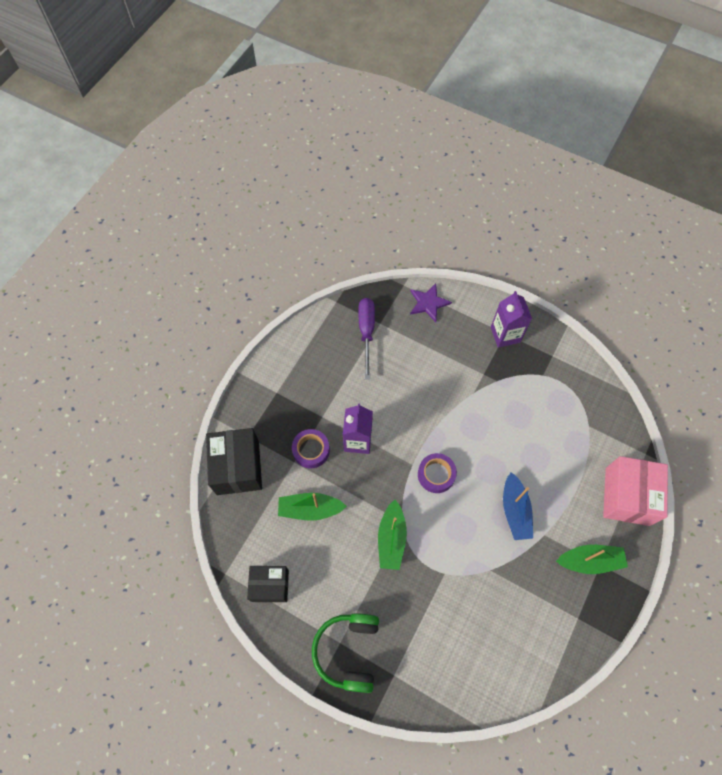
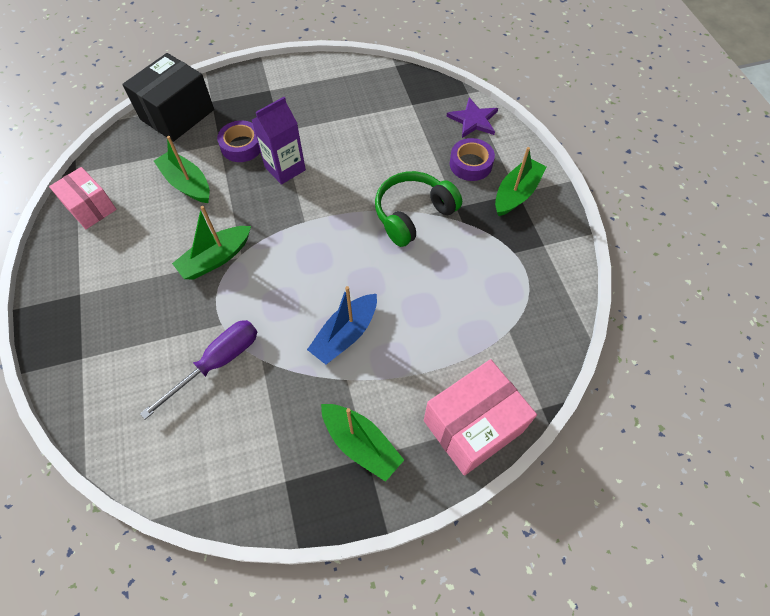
camera: 45 degrees right, 5 degrees down
black box [247,566,289,602] -> pink box [49,167,117,229]
green headphones [312,613,379,693] -> green headphones moved to [375,171,462,247]
purple screwdriver [358,298,375,380] -> purple screwdriver moved to [140,320,257,419]
purple tape [418,453,457,493] -> purple tape moved to [450,138,495,181]
purple carton [491,291,532,348] -> green boat [495,147,547,216]

